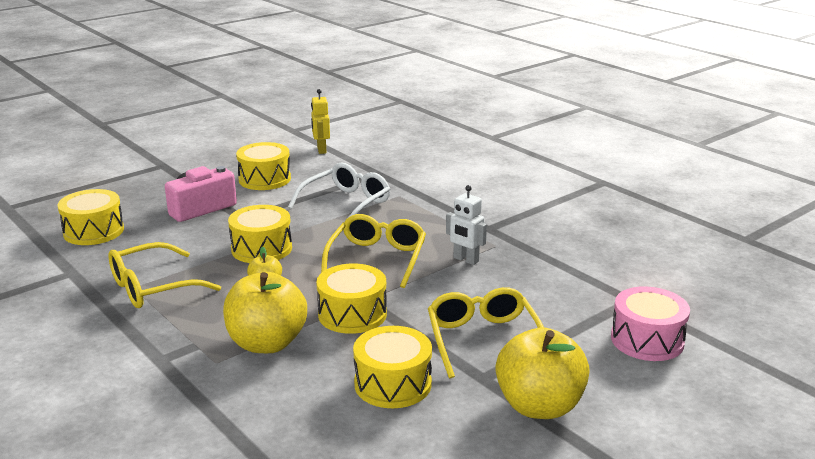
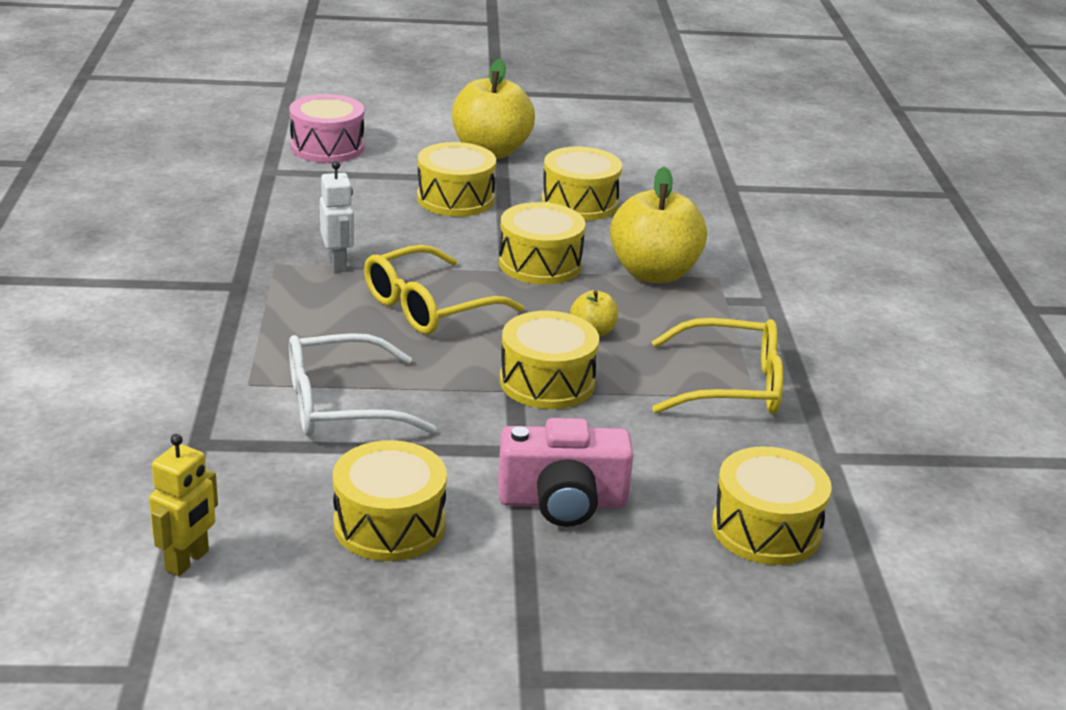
camera: 145 degrees left, 5 degrees up
yellow glasses [428,287,544,378] -> yellow drum [417,142,496,217]

